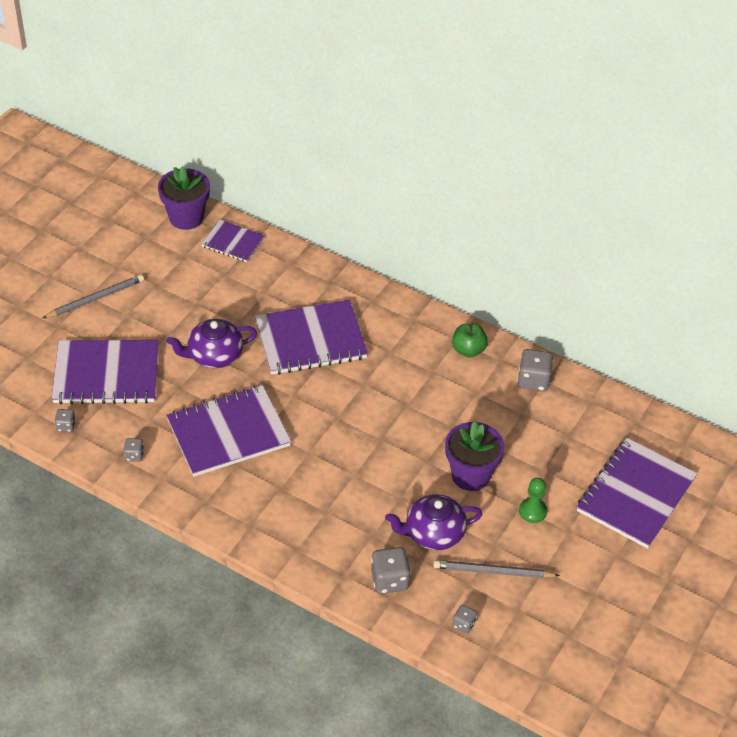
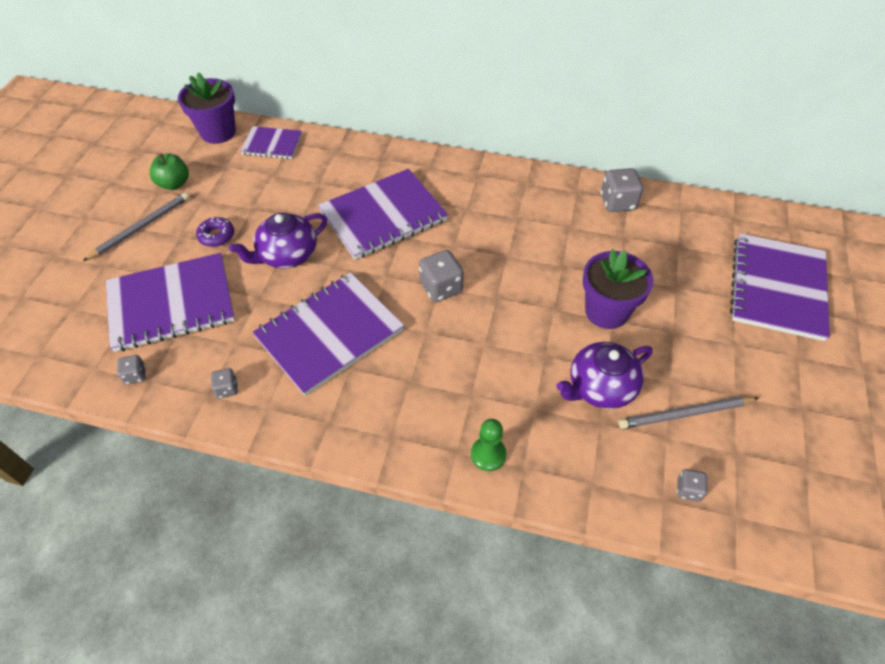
camera: 15 degrees left, 5 degrees up
grey dice [371,547,411,594] -> grey dice moved to [419,250,464,302]
green apple [452,323,488,358] -> green apple moved to [150,153,189,190]
green pawn [519,478,547,523] -> green pawn moved to [471,419,507,471]
none -> purple donut [196,217,234,247]

